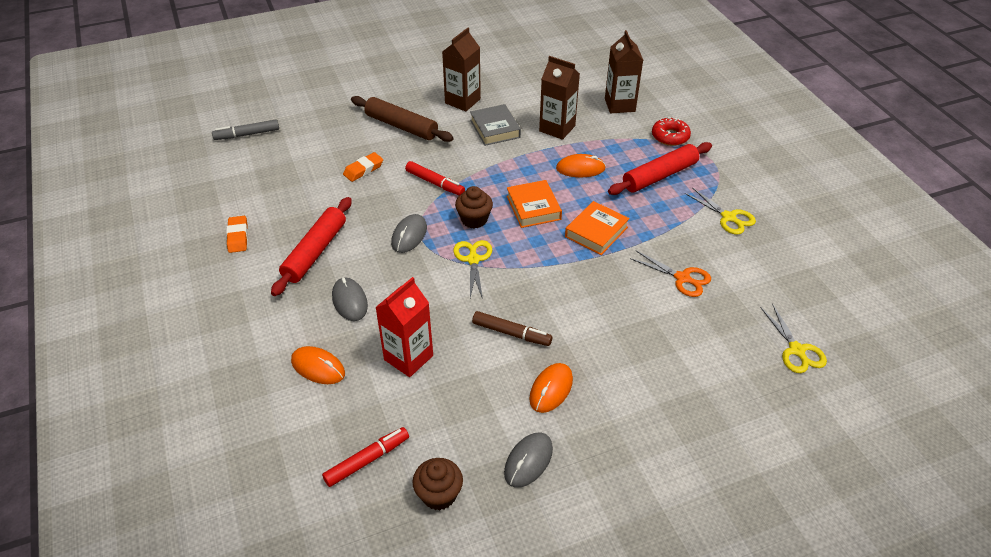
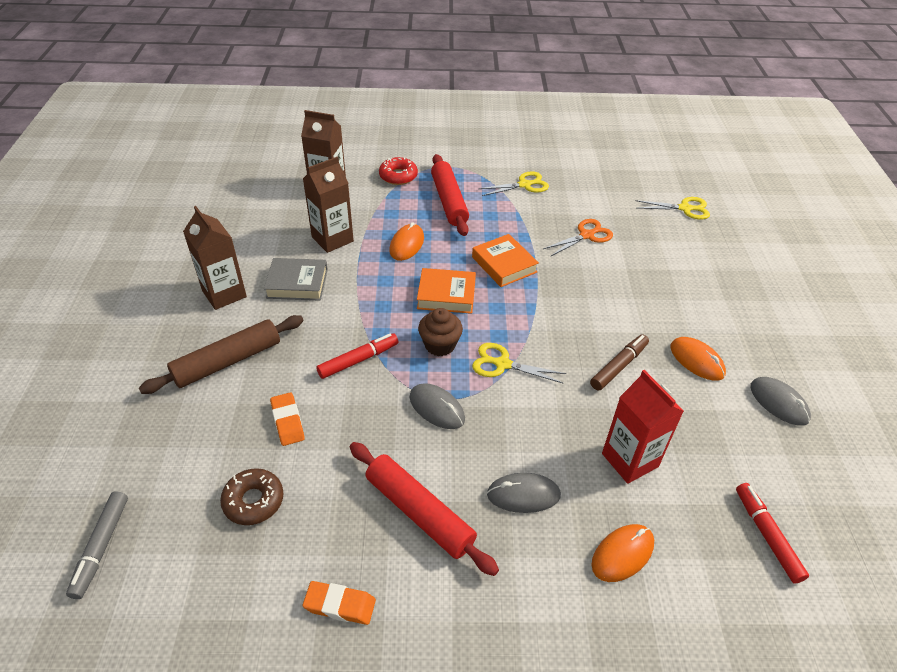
camera: 70 degrees left, 0 degrees up
brown cupcake [412,458,463,510] -> none
none -> brown donut [220,468,283,525]

